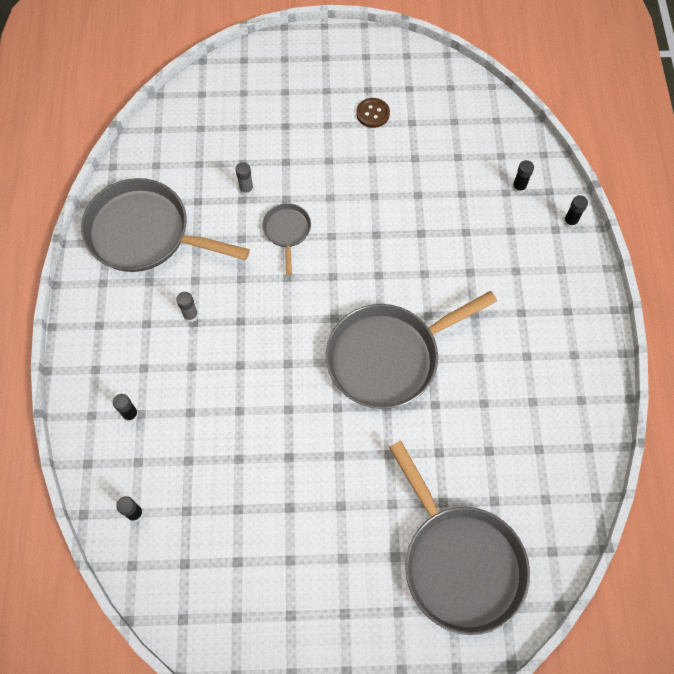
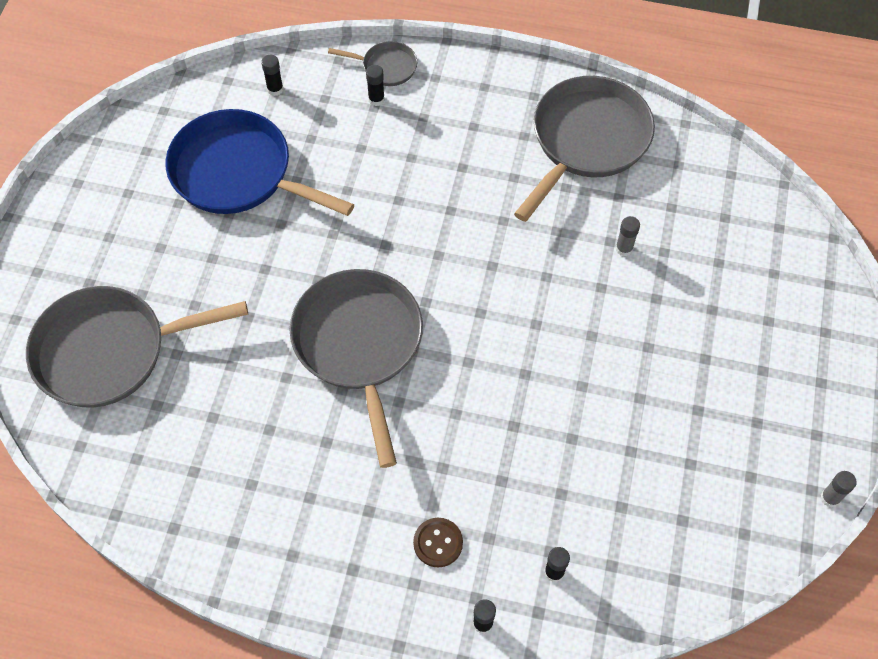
camera: 105 degrees right, 5 degrees down
grey glue stick [176,292,198,322] -> grey glue stick moved to [821,471,857,508]
grey pan [262,203,311,275] -> grey pan moved to [328,41,417,86]
brown button [356,98,390,128] -> brown button moved to [413,518,463,567]
none -> blue pan [165,109,354,216]

